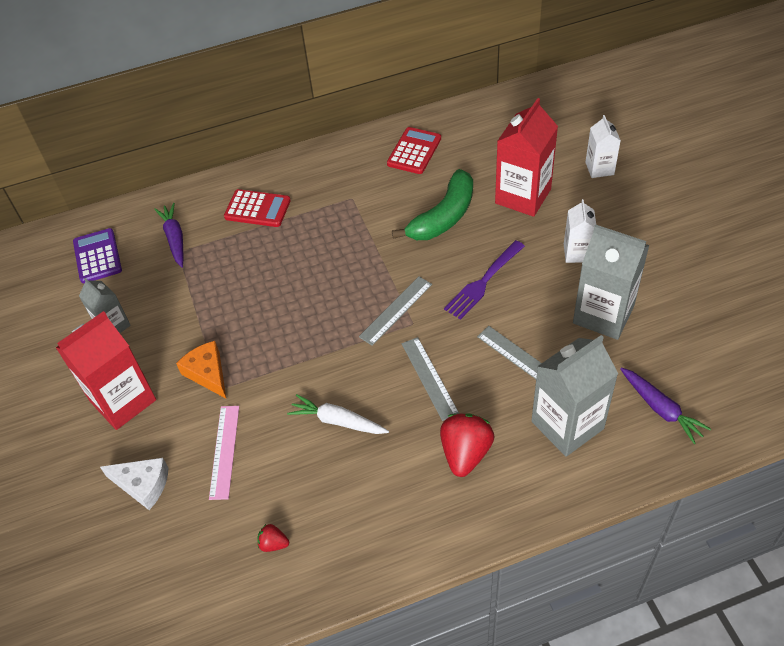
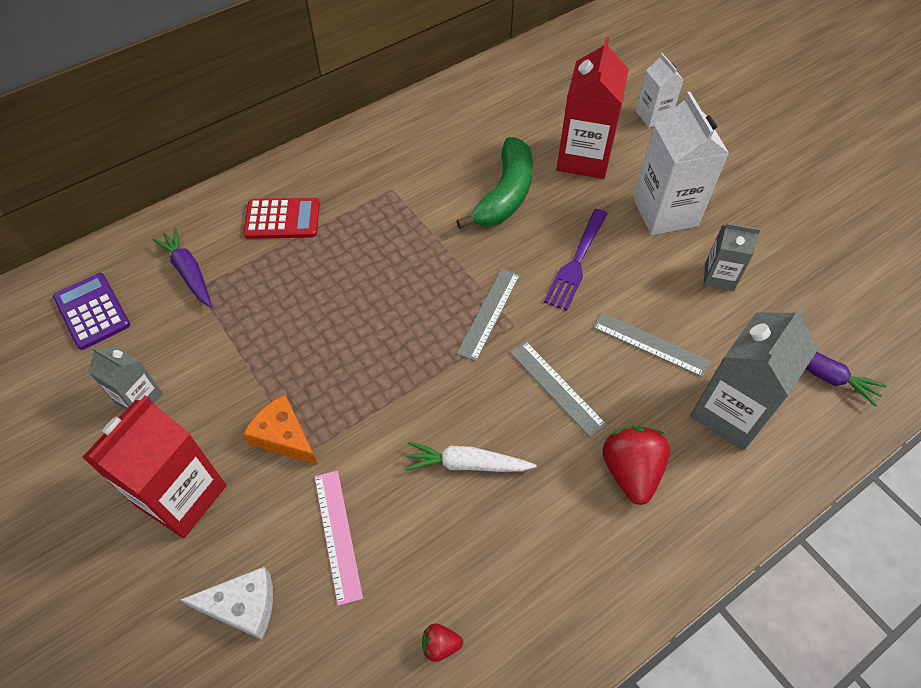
camera: 20 degrees left, 5 degrees up
red calculator [387,127,441,174] -> none
white carton [564,199,596,263] -> white carton [633,92,729,235], size x1.79
grey carton [573,224,649,340] -> grey carton [704,223,761,291], size x0.56

